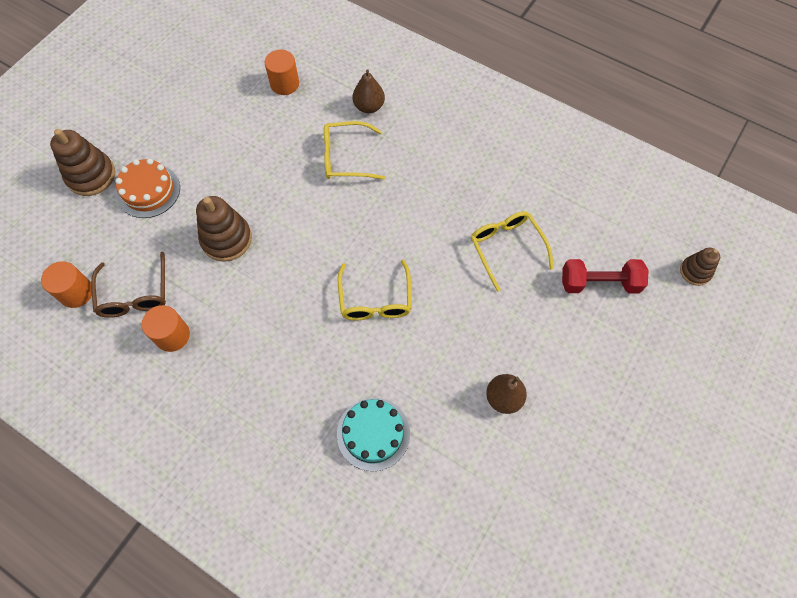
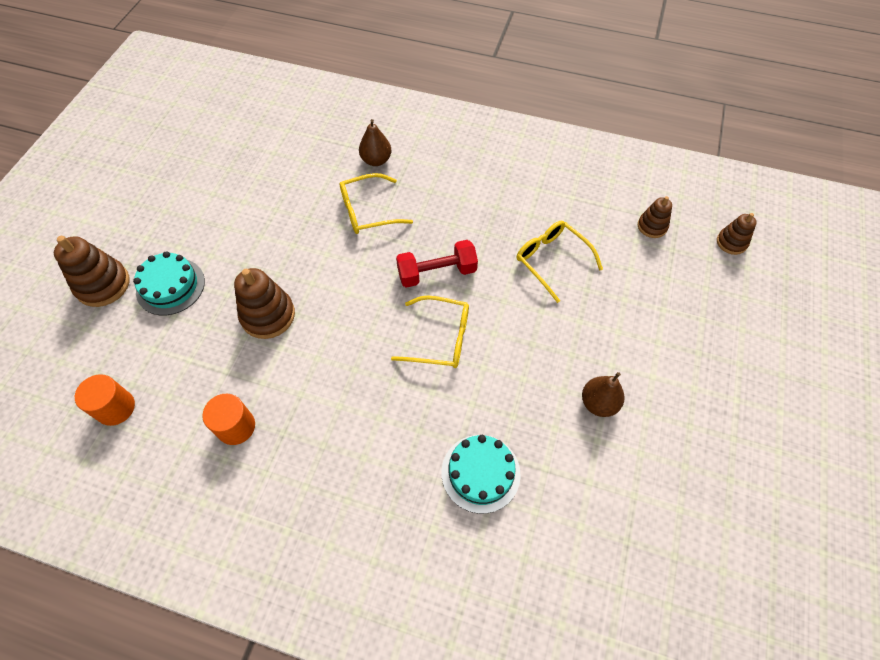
camera: 15 degrees left, 5 degrees down
brown glasses [91,252,166,317] -> none
orange cake [115,158,180,218] -> turquoise cake [133,251,205,315]
orange cylinder [264,50,299,95] -> none
yellow glasses [338,259,412,320] -> yellow glasses turned 60 degrees counterclockwise [391,296,469,368]
red dumbbell [562,259,649,293] -> red dumbbell moved to [396,240,478,288]
none -> brown stacking toy [638,196,672,238]

